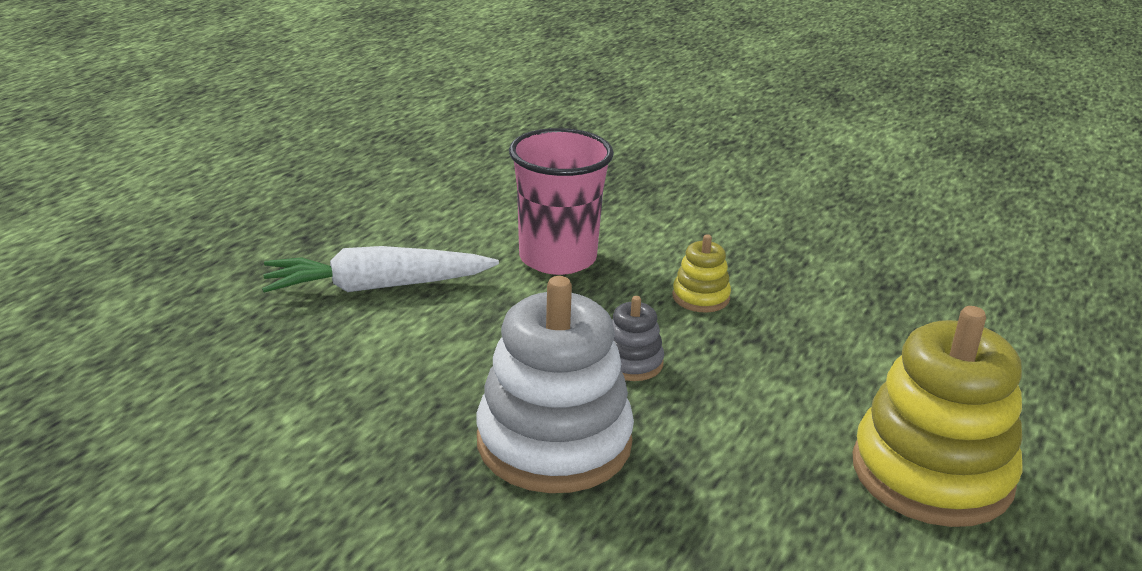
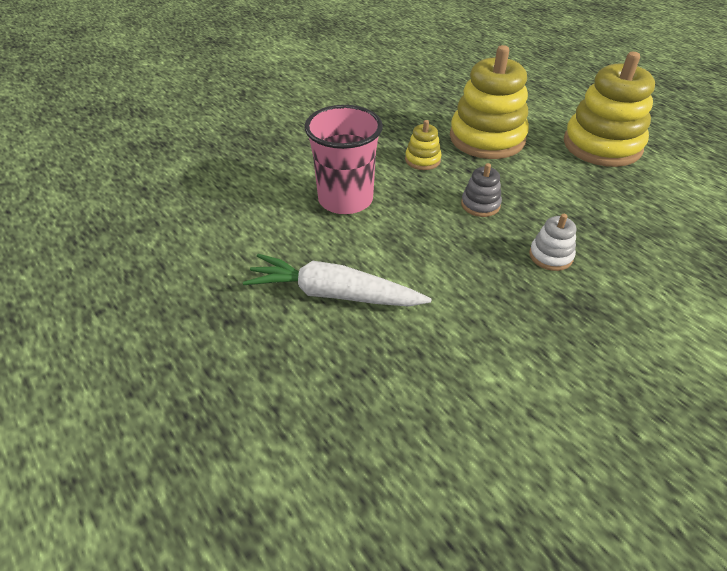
camera: 65 degrees left, 15 degrees up
white carrot [262,246,499,293] -> white carrot turned 90 degrees clockwise [243,254,431,306]
white stacking toy [477,276,634,493] -> white stacking toy [529,214,576,271], size x0.45
none -> yellow stacking toy [450,45,529,159]

